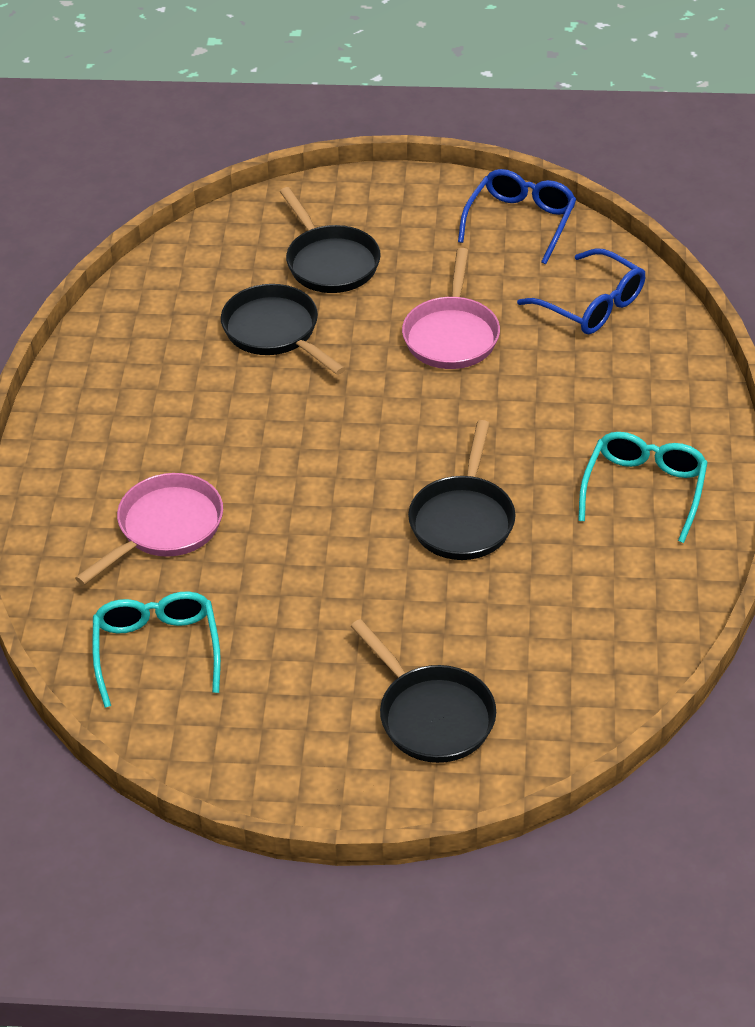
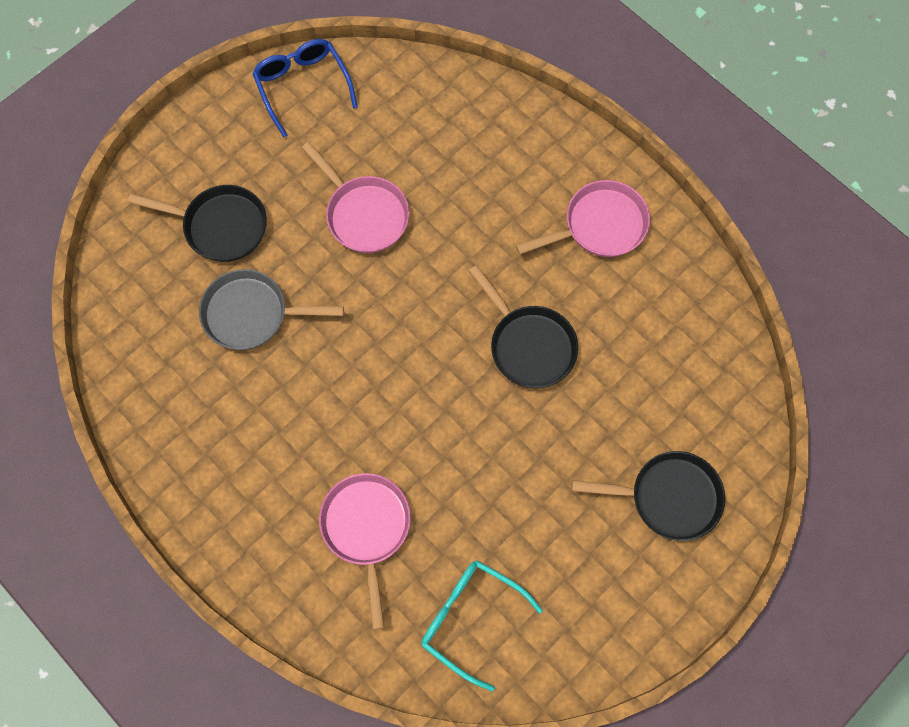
camera: 50 degrees left, 25 degrees up
black pan [221,284,346,375] -> grey pan [199,269,344,350]
blue glasses [517,248,645,334] -> none
turquoise glasses [578,432,708,543] -> pink pan [516,180,650,257]

